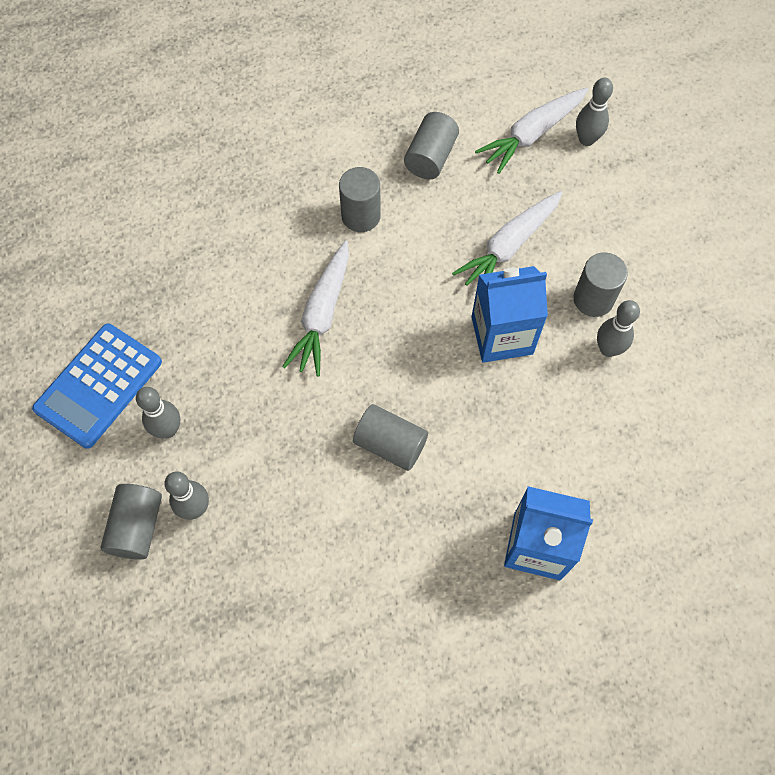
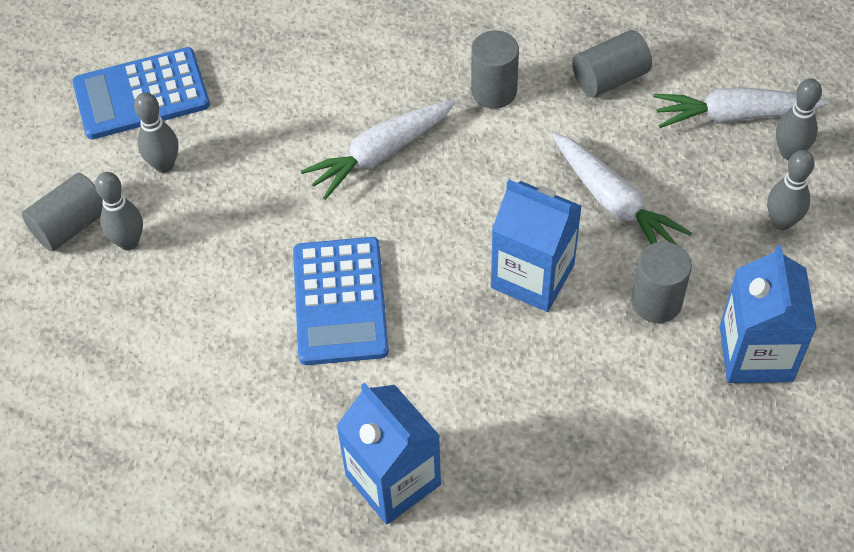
camera: 40 degrees right, 10 degrees down
grey cylinder [353,404,428,471] -> blue calculator [293,237,389,365]
white carrot [452,191,563,286] -> white carrot turned 120 degrees counterclockwise [552,133,692,244]
grey bowling pin [597,300,640,357] -> grey bowling pin moved to [767,150,815,230]
none -> blue carton [720,245,817,383]

